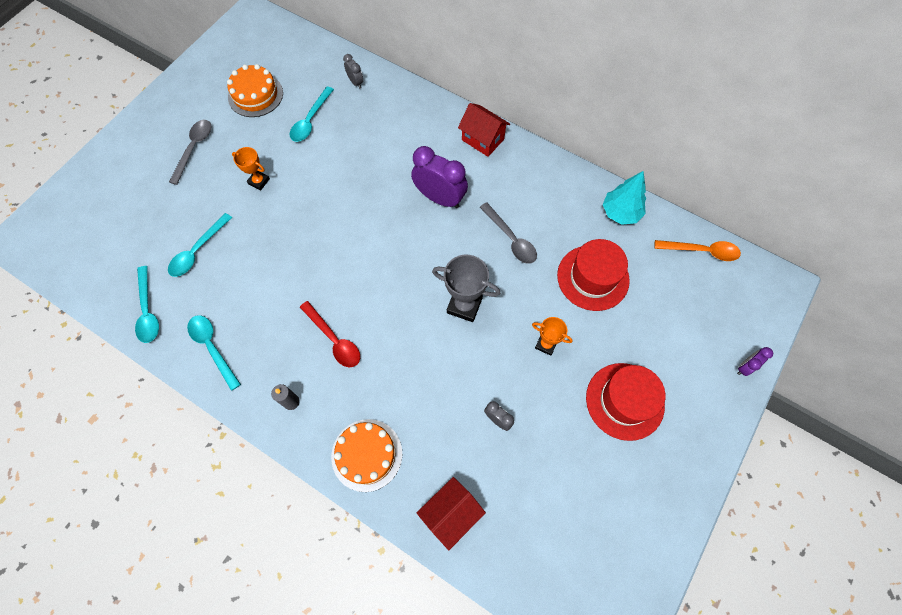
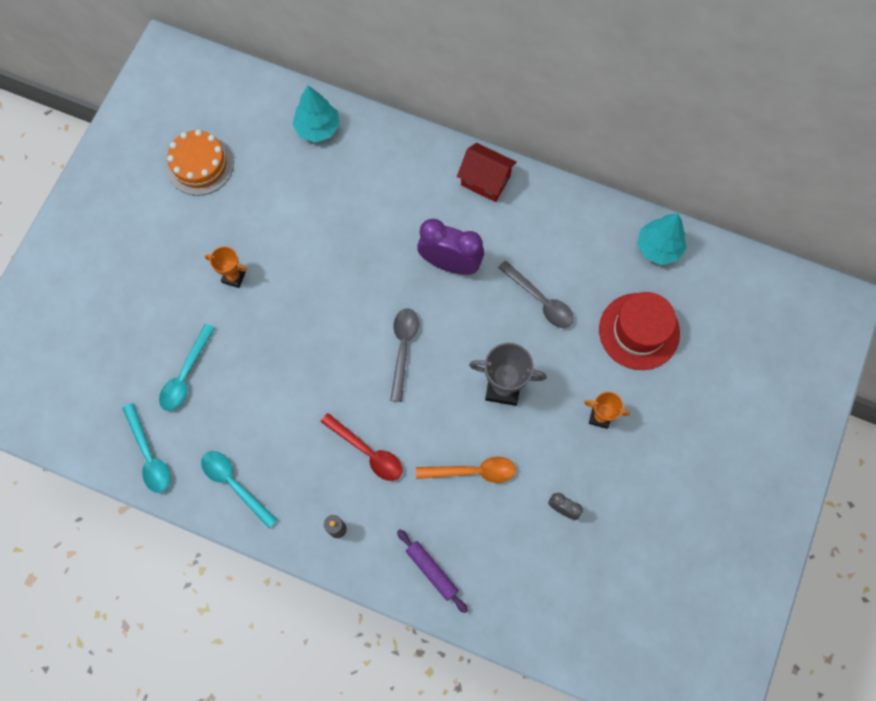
camera: 10 degrees left, 5 degrees up
grey spoon [169,120,211,185] -> grey spoon moved to [390,308,419,402]
turquoise spoon [290,86,334,142] -> none
orange cake [331,419,402,492] -> purple rolling pin [397,529,468,613]
grey clock [343,54,363,88] -> turquoise tree [292,85,340,142]
red house [417,477,486,550] -> none
red hat [586,363,665,441] -> none
orange spoon [655,240,741,261] -> orange spoon moved to [416,457,516,483]
purple clock [737,347,773,376] -> none

